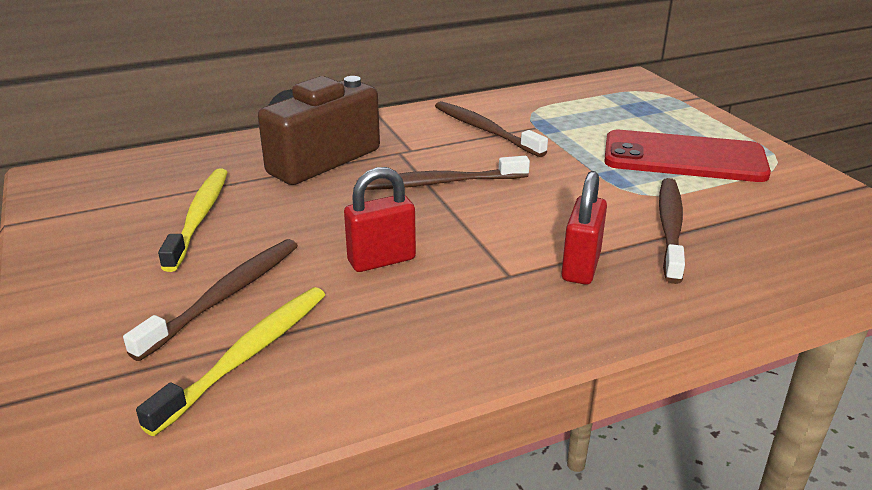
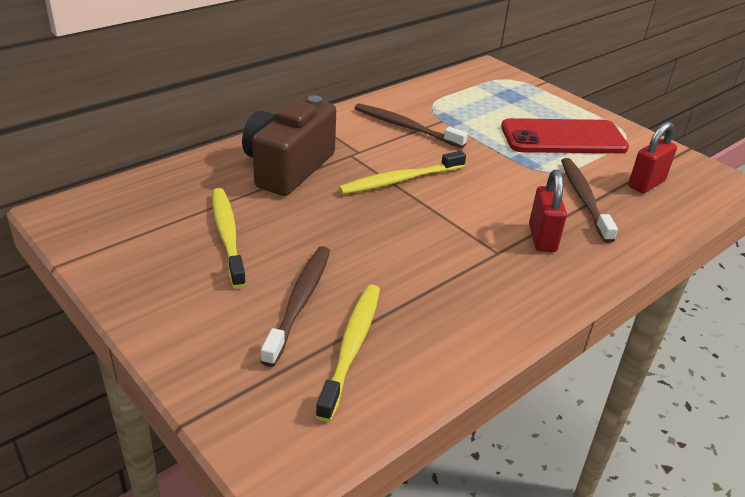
camera: 20 degrees left, 5 degrees up
red padlock [344,167,416,272] -> red padlock moved to [628,122,677,193]
brown toothbrush [357,156,530,190] -> yellow toothbrush [338,151,466,194]

